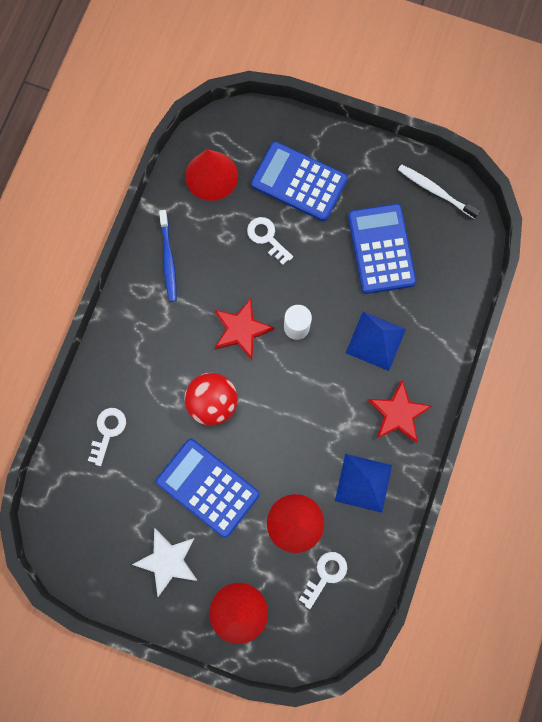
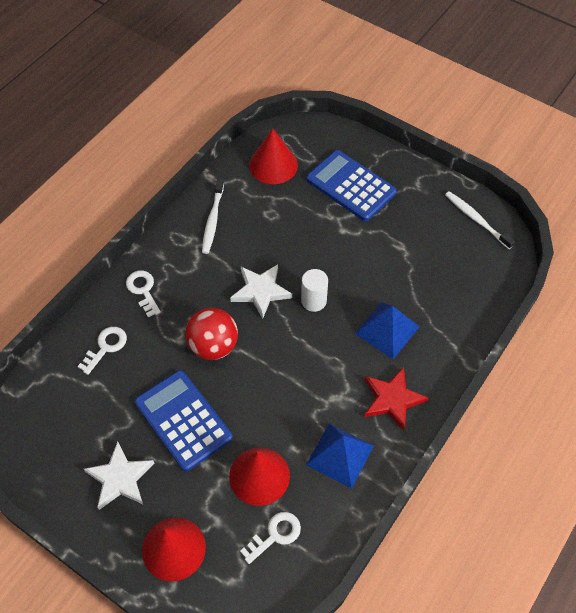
camera: 15 degrees right, 20 degrees down
blue toothbrush [159,210,177,302] -> white toothbrush [202,178,224,254]
red star [214,298,275,360] -> white star [230,264,292,319]
white key [247,217,293,265] -> white key moved to [126,270,161,317]
blue calculator [348,204,416,294] -> none

